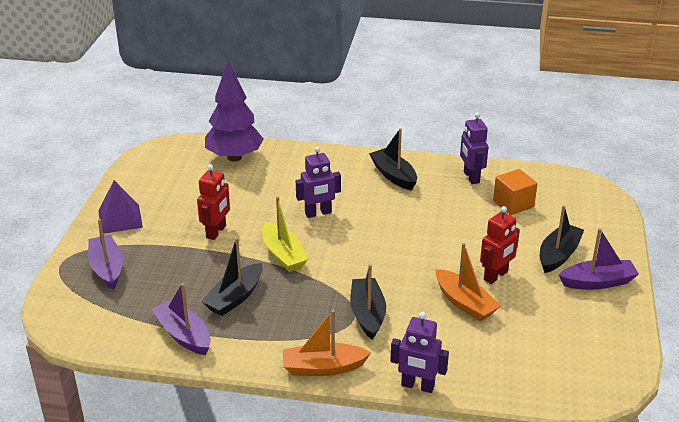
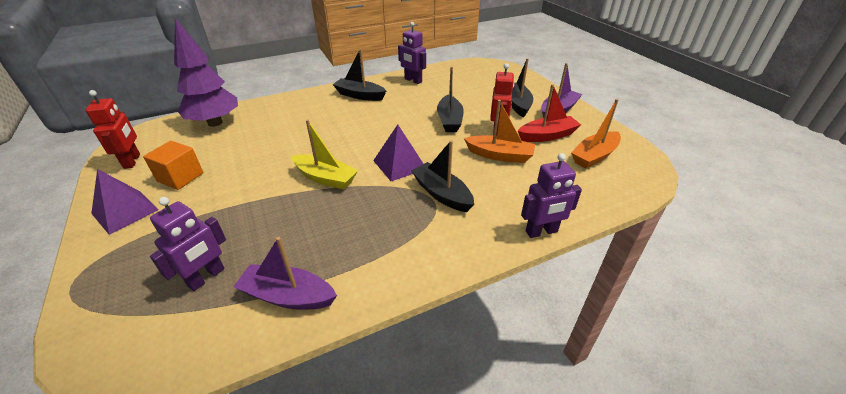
camera: 35 degrees left, 5 degrees up
purple boat [88,219,123,290] -> none
red robot [197,164,230,240] -> red robot moved to [85,90,140,169]
black boat [201,238,263,316] -> black boat moved to [437,67,464,132]
orange boat [283,310,371,376] -> orange boat moved to [571,99,621,168]
purple robot [296,146,341,218] -> purple robot moved to [150,197,226,291]
orange cube [493,169,538,215] -> orange cube moved to [143,141,203,190]
none -> purple pyramid [373,125,424,181]
none -> red boat [518,84,581,142]

